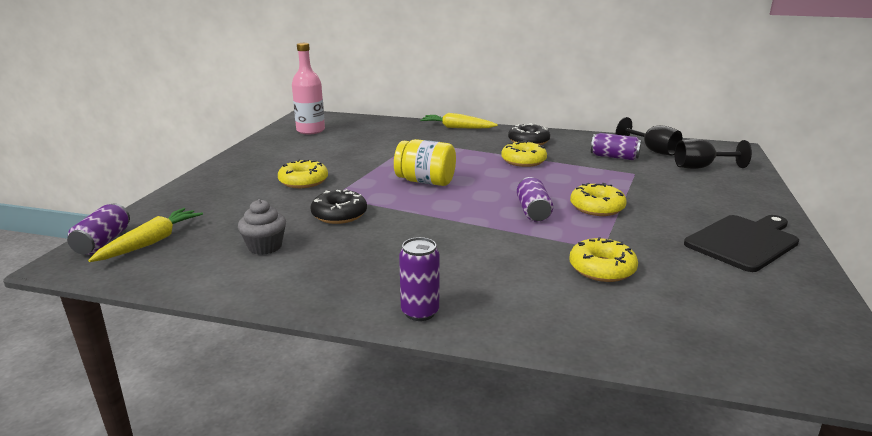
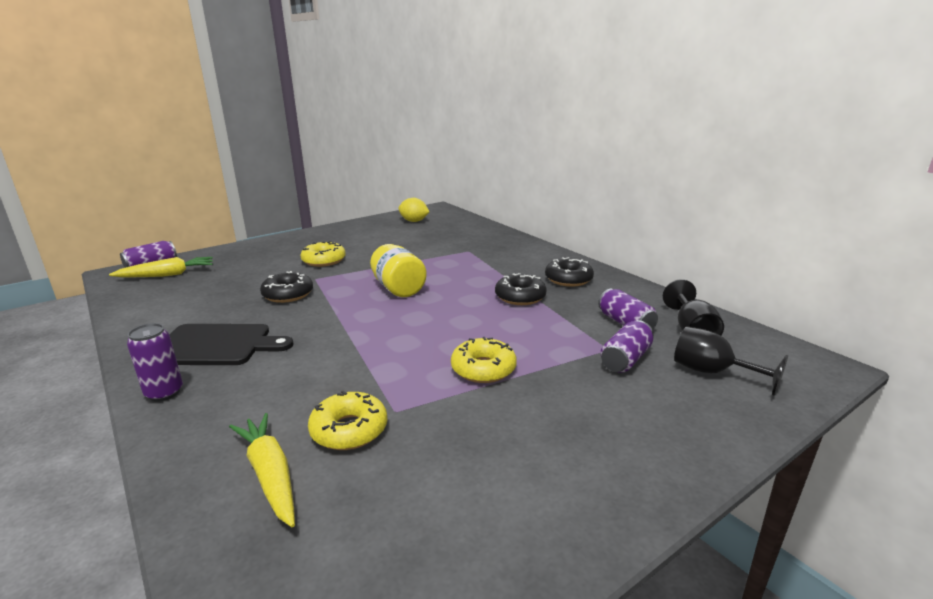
camera: 40 degrees right, 0 degrees up
grey cupcake [238,199,286,255] -> none
pink bottle [292,43,325,134] -> yellow lemon [398,198,430,222]
yellow carrot [420,113,498,129] -> yellow carrot moved to [229,413,295,527]
yellow donut [501,140,547,167] -> black donut [495,273,547,305]
purple can [517,177,553,222] -> purple can moved to [601,320,654,373]
black cutting board [684,215,799,272] -> black cutting board moved to [170,324,293,365]

